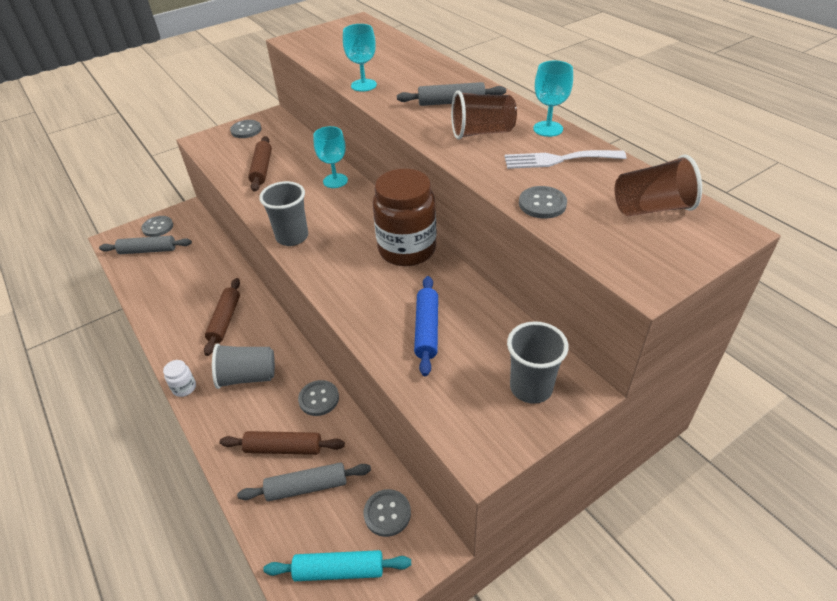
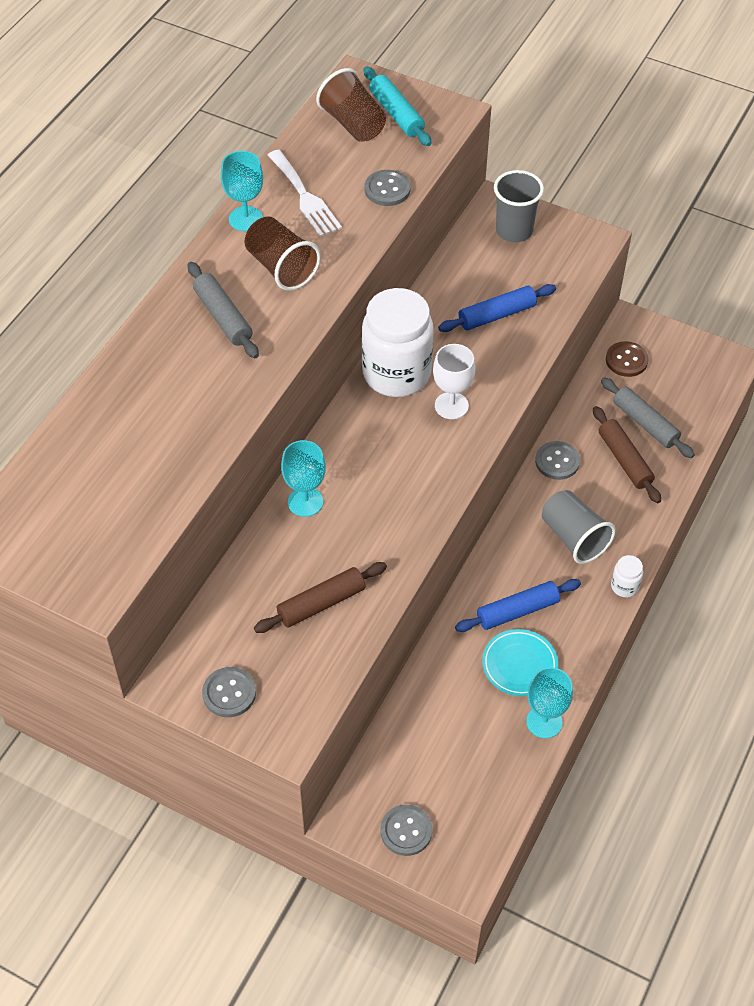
camera: 120 degrees left, 10 degrees up
grey rolling pin [99,236,192,254] -> none
brown rolling pin [204,278,240,356] -> blue rolling pin [455,579,581,632]
grey cup [259,181,308,246] -> none
turquoise rolling pin [263,550,411,581] -> turquoise rolling pin moved to [363,66,431,146]
turquoise goblet [343,24,377,92] -> turquoise goblet moved to [526,667,573,738]
grey button [364,489,411,537] -> brown button [606,341,649,377]
brown jar [373,168,437,266] -> white jar [362,288,434,397]
none -> white goblet [433,344,475,419]
none -> turquoise plate [482,629,558,696]

